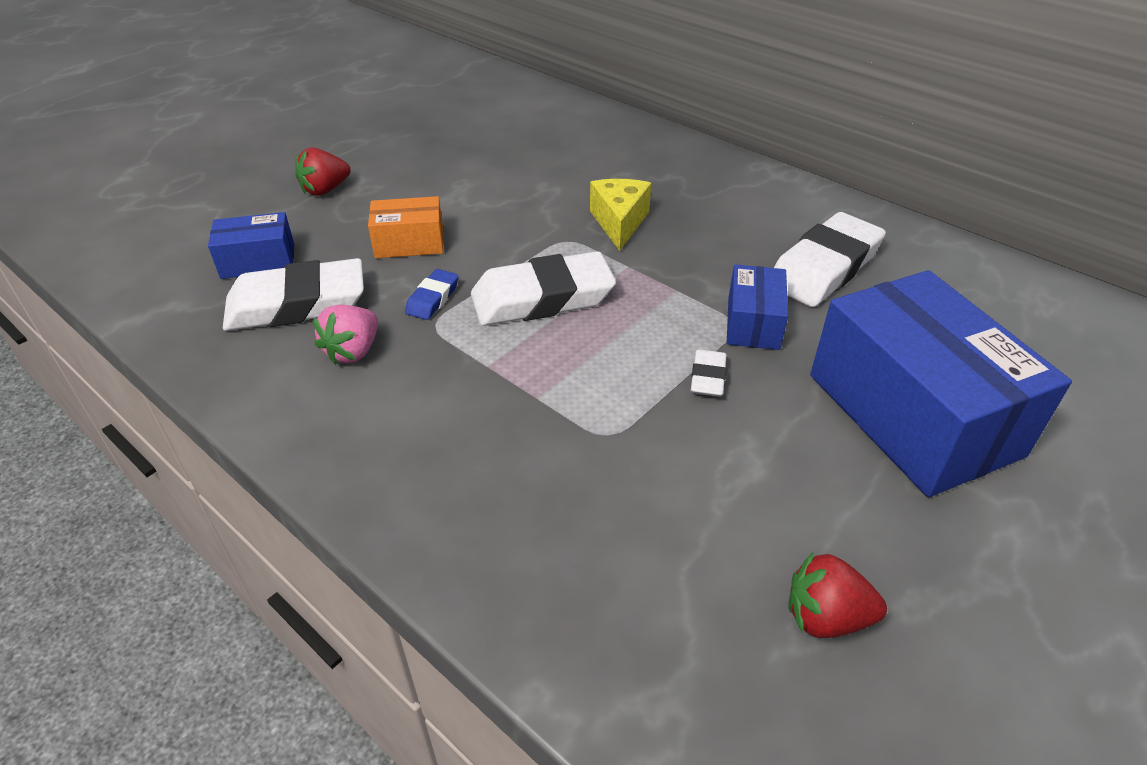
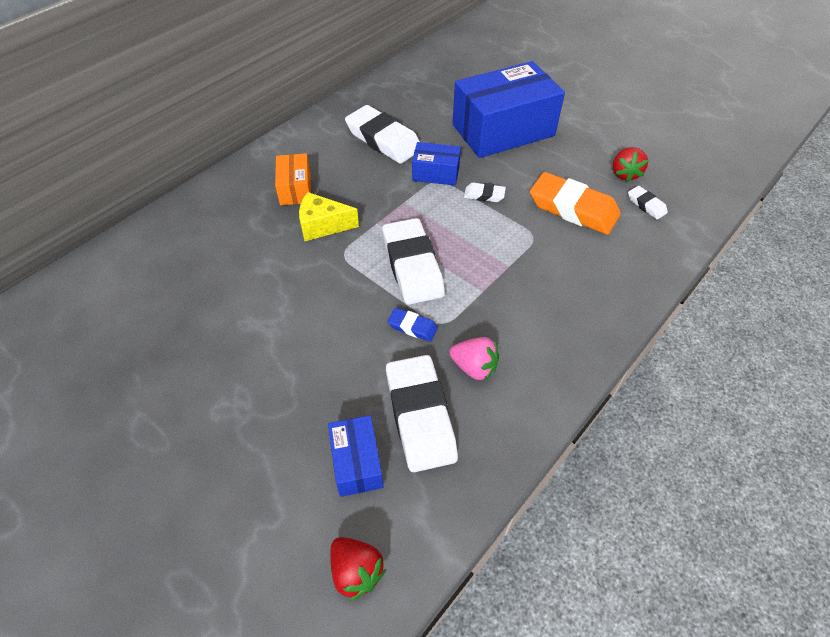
camera: 90 degrees left, 10 degrees up
red strawberry [295,147,351,196] -> red strawberry moved to [330,537,386,601]
orange box [368,196,444,258] -> orange box moved to [275,153,311,205]
none -> orange eraser [530,172,621,235]
none -> white eraser [628,186,668,219]

